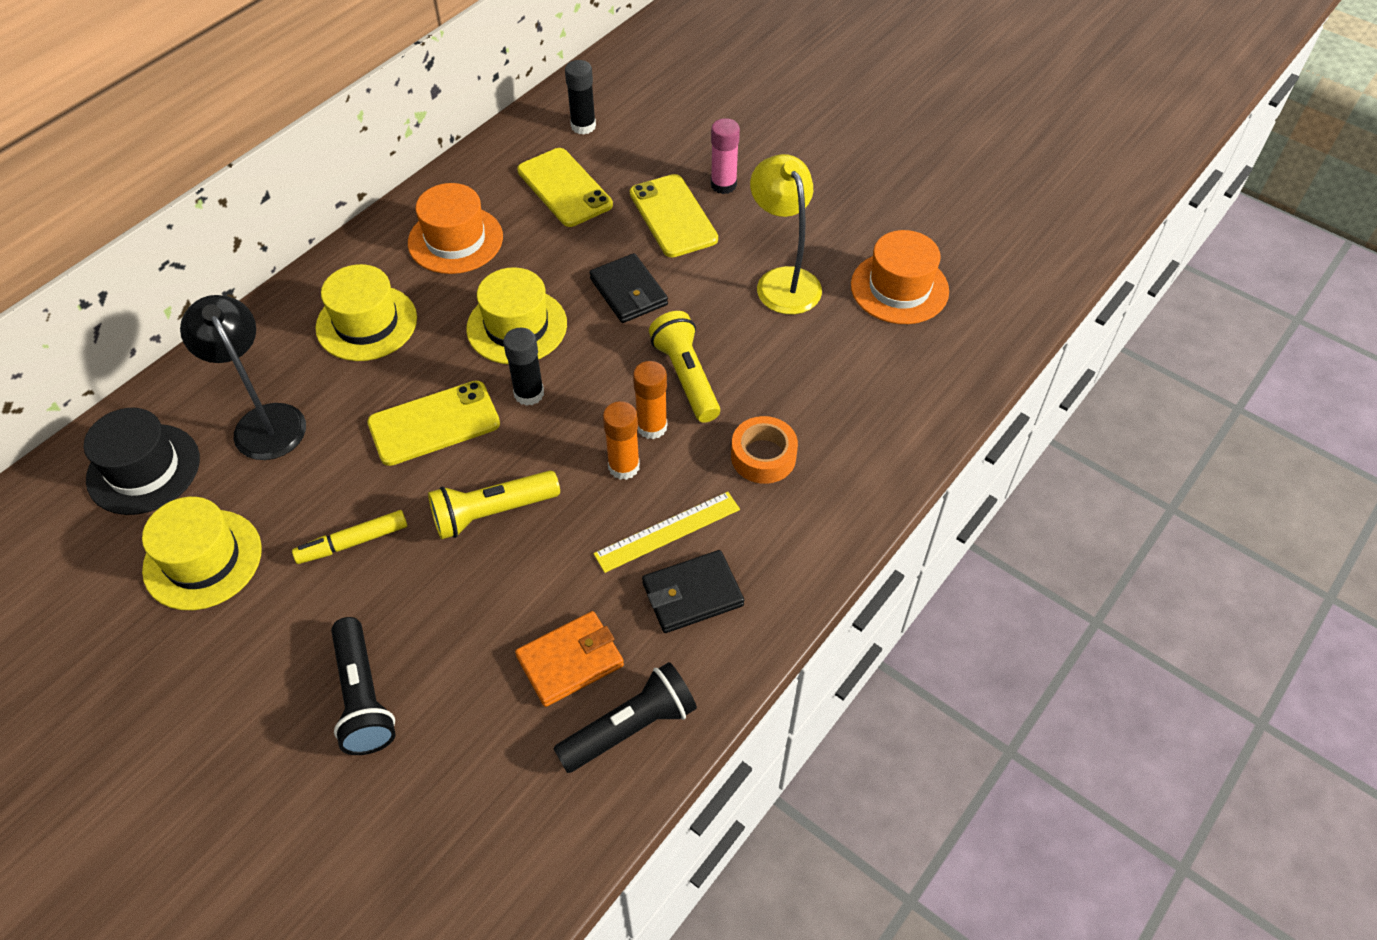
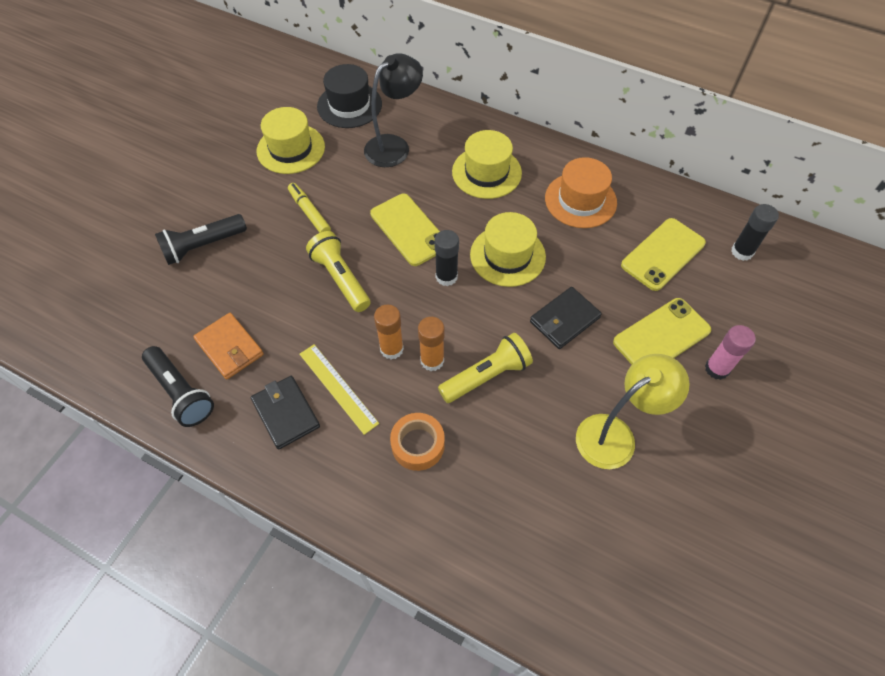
camera: 80 degrees right, 5 degrees up
orange hat [851,230,949,324] -> none

